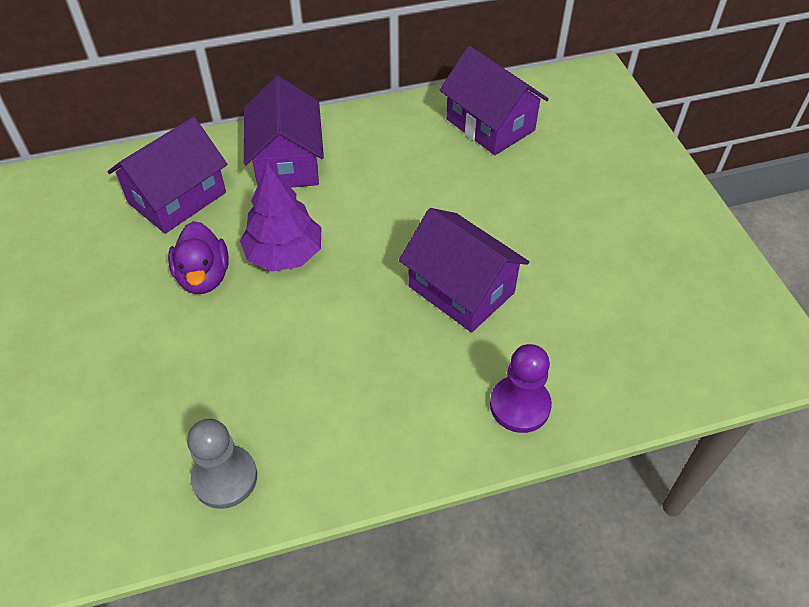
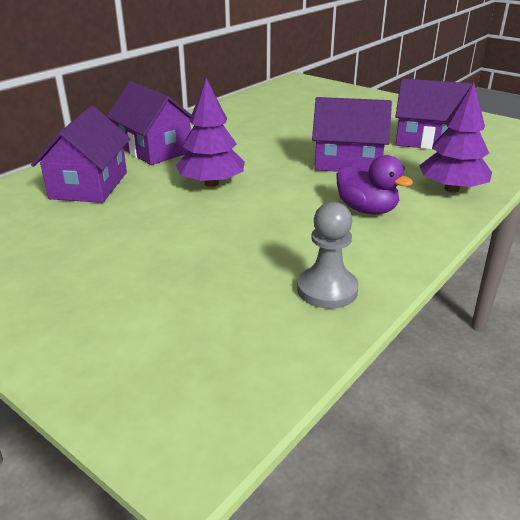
camera: 35 degrees left, 20 degrees down
purple duck [168,221,229,294] -> purple duck moved to [337,155,413,215]
purple house [440,46,549,155] -> purple house moved to [395,78,472,149]
purple pawn [490,344,552,433] -> purple tree [419,82,492,193]

